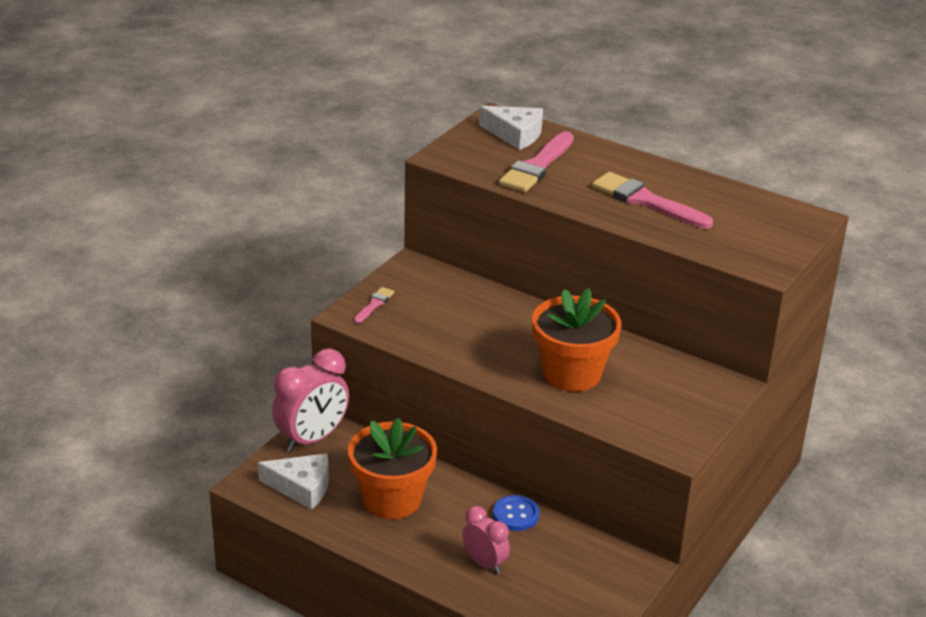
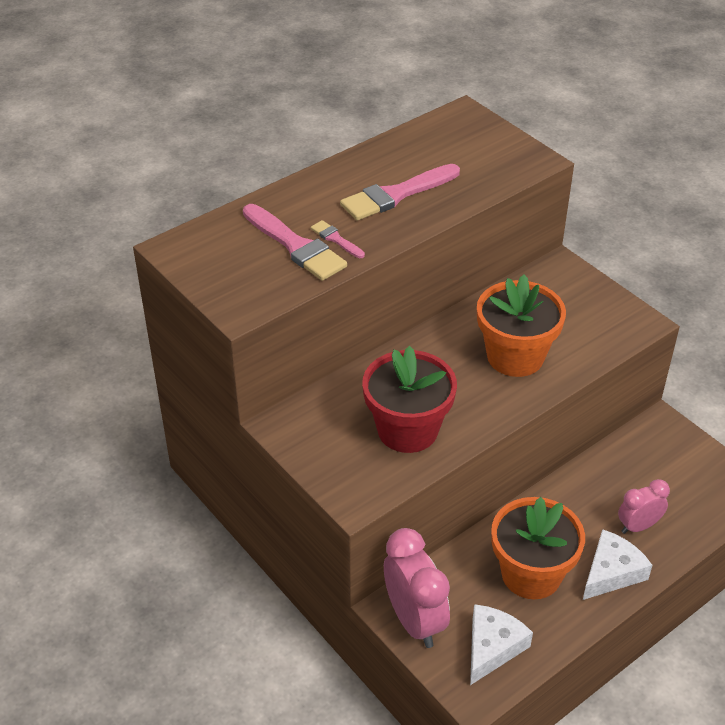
camera: 70 degrees left, 10 degrees up
pink brush [354,287,394,323] -> pink brush moved to [311,220,365,258]
white cheese [479,106,543,150] -> white cheese moved to [583,529,652,600]
blue button [493,495,539,531] -> none
none -> red flower pot [362,346,457,453]

